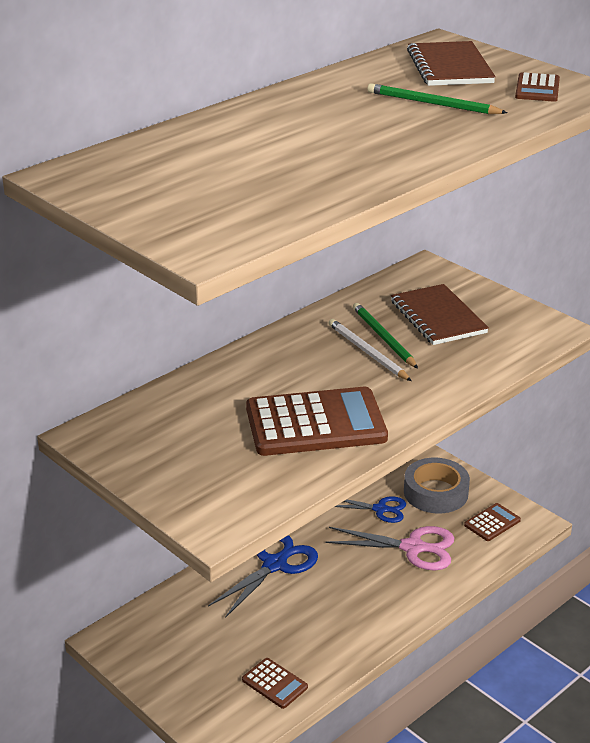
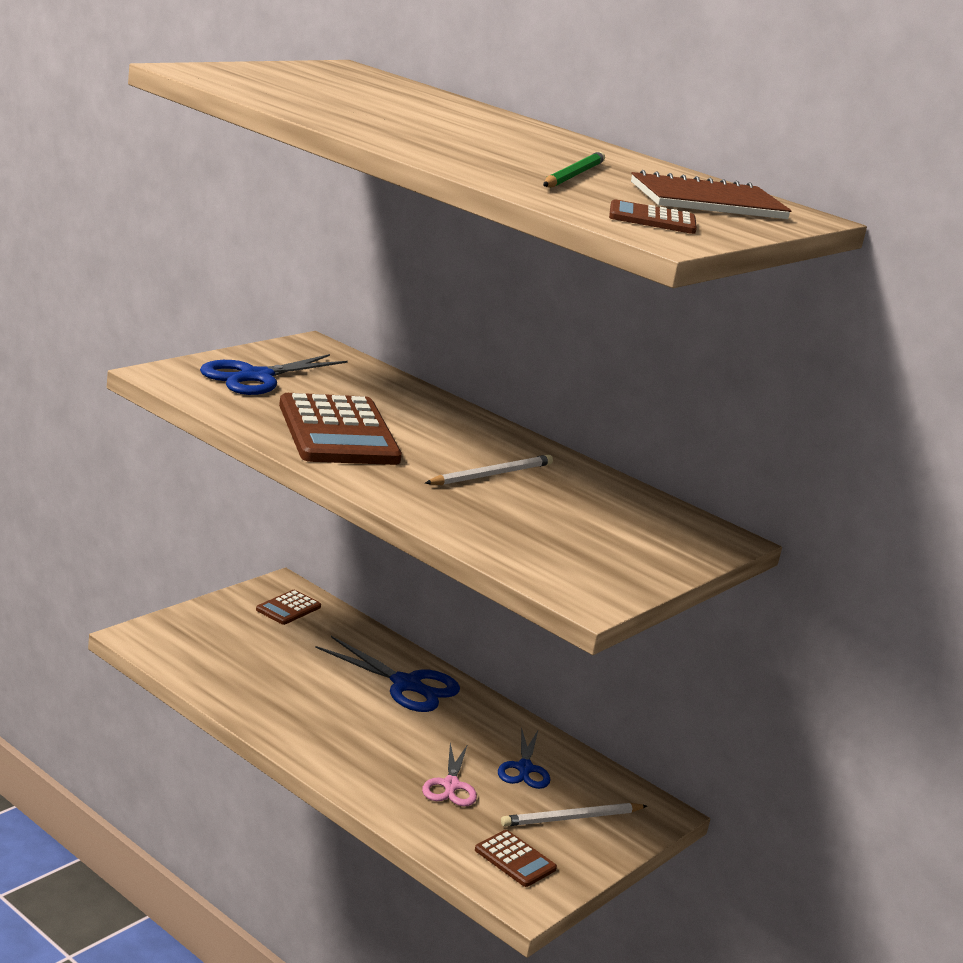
camera: 80 degrees right, 10 degrees down
brown calculator [242,658,308,709] -> brown calculator moved to [256,590,321,625]
pink scissors [325,526,454,571] -> pink scissors [422,743,477,807], size x0.64
green pencil [353,303,418,369] -> none
brown notebook [391,284,489,345] -> none
grey tape [404,458,470,513] -> white pencil [501,803,647,827]
none -> blue scissors [200,354,348,395]

